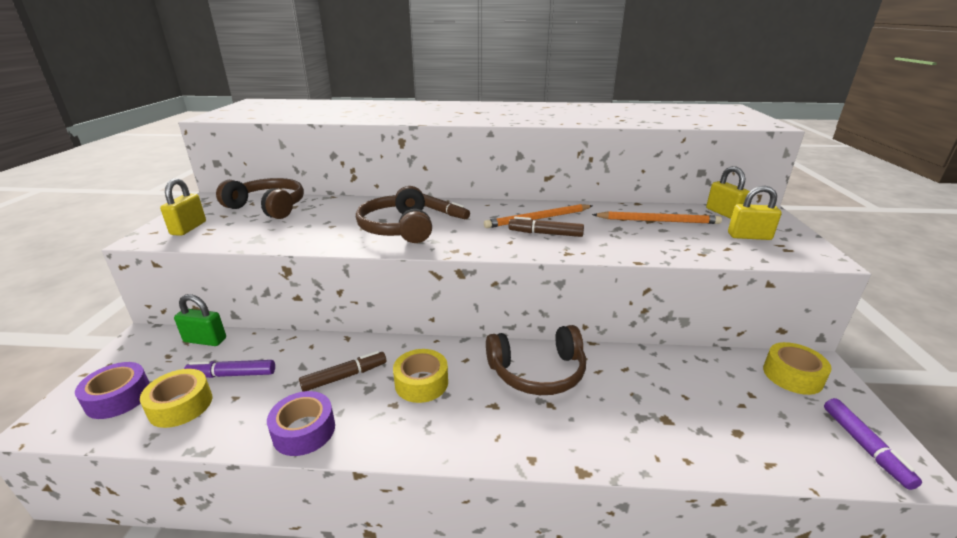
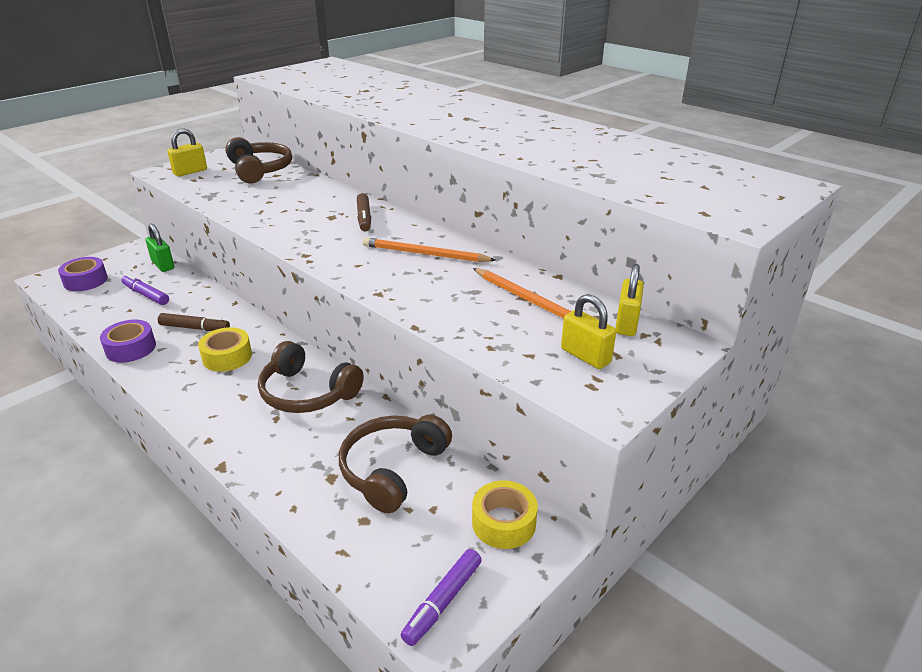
camera: 40 degrees right, 5 degrees up
yellow tape [140,369,212,428] -> none
brown headphones [356,186,432,243] -> brown headphones moved to [339,415,452,513]
brown marker [508,217,584,237] -> none

